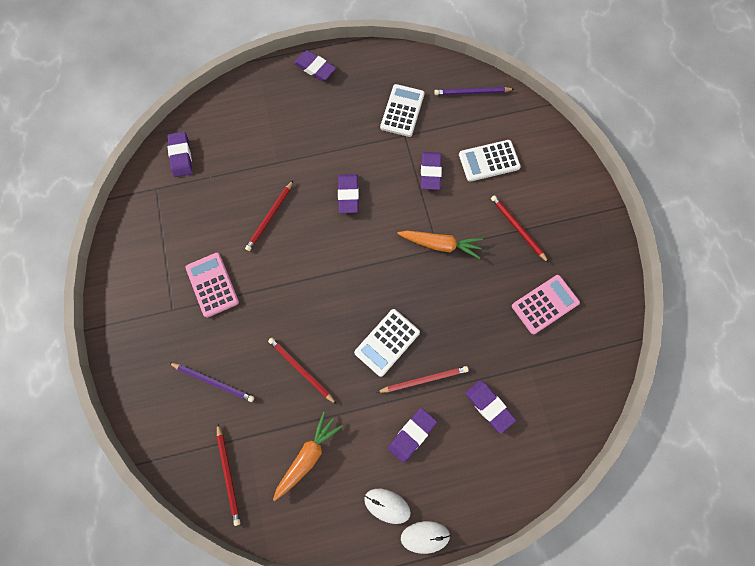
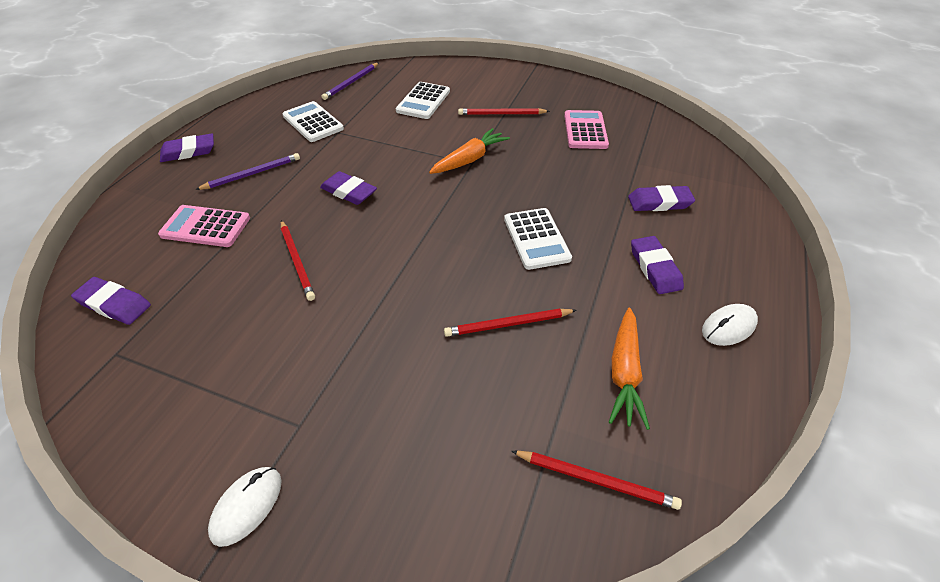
camera: 55 degrees left, 25 degrees down
purple pencil [169,363,254,402] -> purple pencil moved to [195,153,300,190]
pink calculator [185,253,239,318] -> pink calculator moved to [158,205,250,247]
orange carrot [273,412,343,501] -> orange carrot turned 150 degrees counterclockwise [609,308,650,430]
red pencil [376,366,469,393] -> none
white mouse [401,521,451,554] -> white mouse moved to [208,467,282,547]
purple eraser [421,152,442,190] -> none

